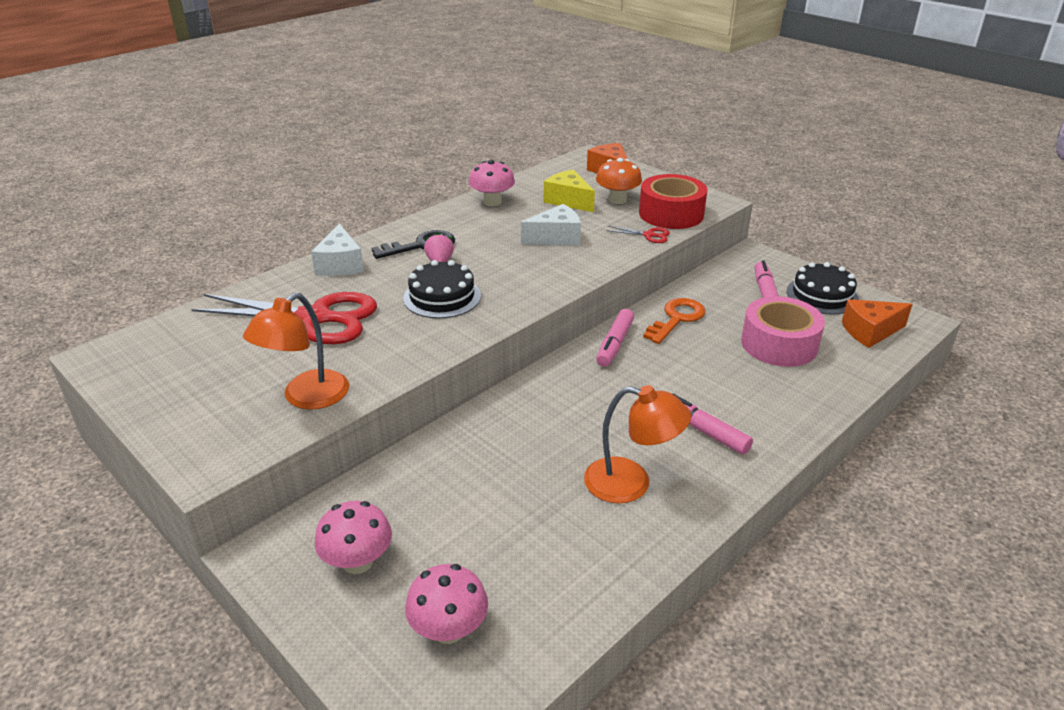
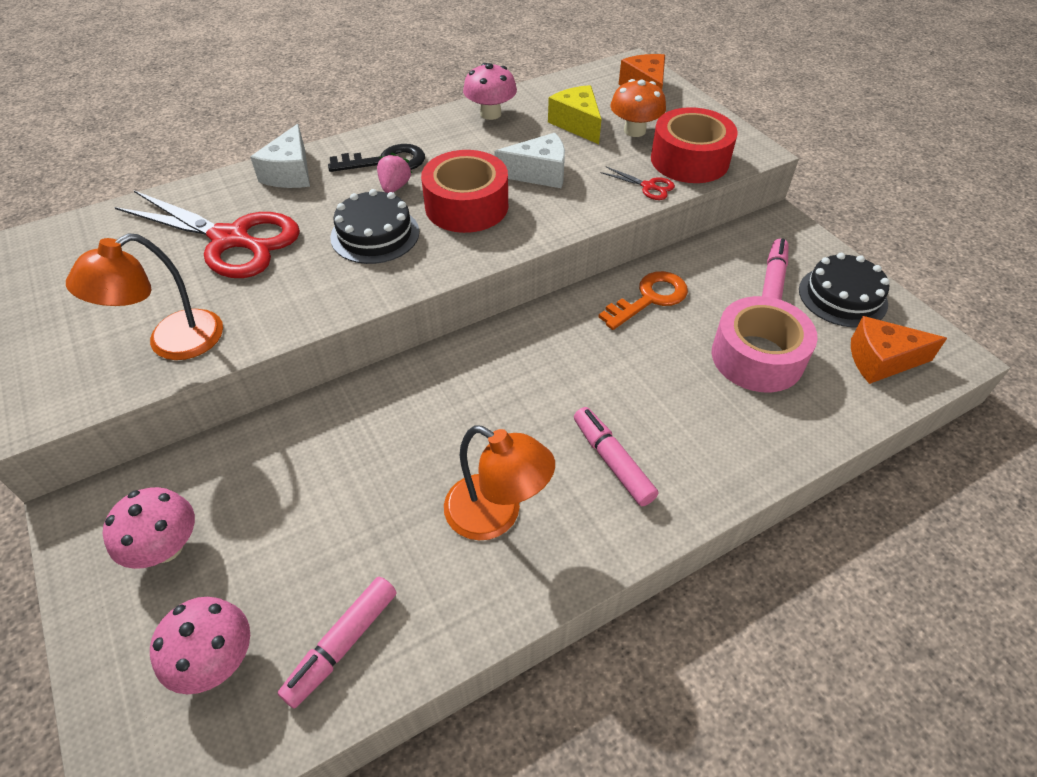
camera: 15 degrees right, 15 degrees up
pink marker [596,309,634,367] -> pink marker moved to [278,576,397,709]
none -> red tape [421,150,508,233]

